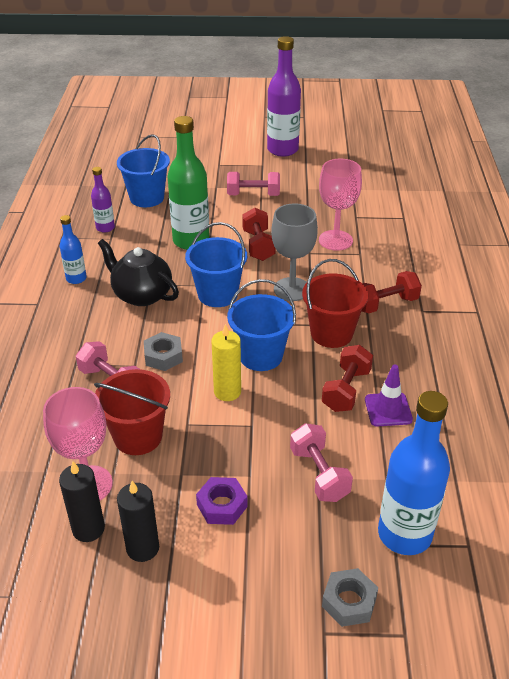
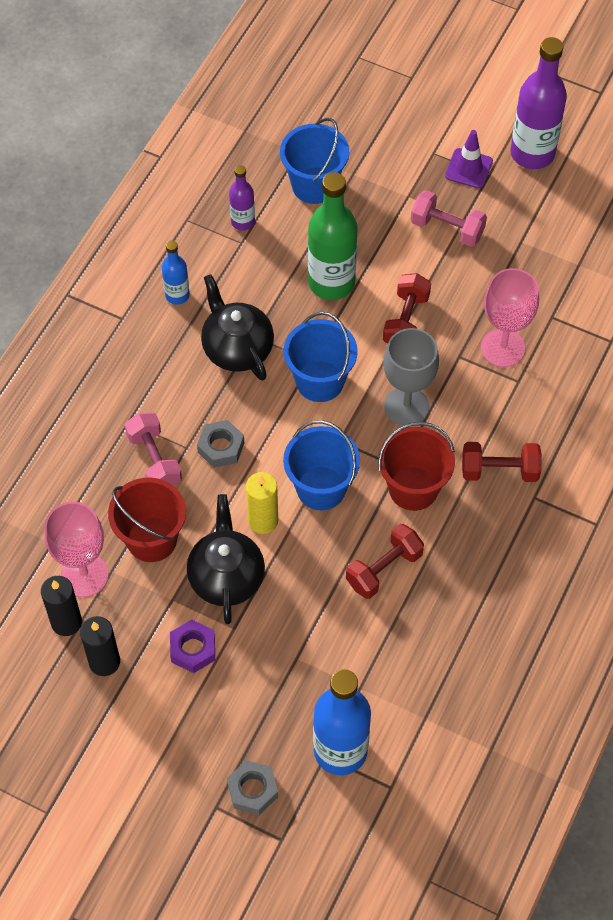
camera: 25 degrees right, 20 degrees up
pink dumbbell [290,423,353,502] -> none
purple traffic cone [365,364,413,427] -> purple traffic cone moved to [445,130,493,189]
none -> black teapot [187,494,265,624]

